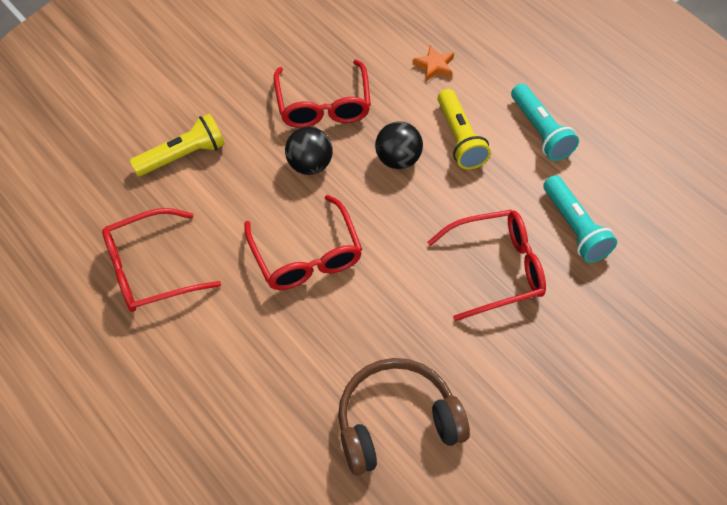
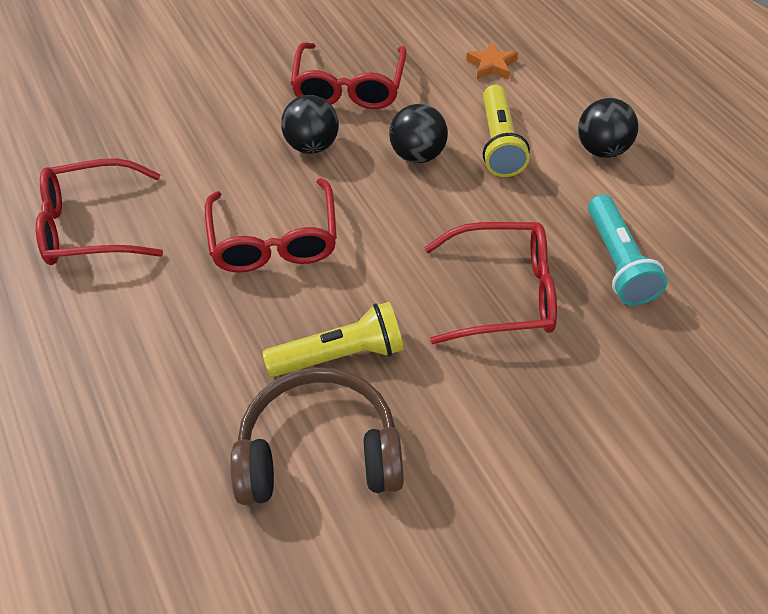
camera: 15 degrees right, 5 degrees down
yellow flashlight [130,114,225,176] -> yellow flashlight moved to [262,302,404,377]
turquoise flashlight [511,84,579,161] -> black ball [578,98,639,158]

